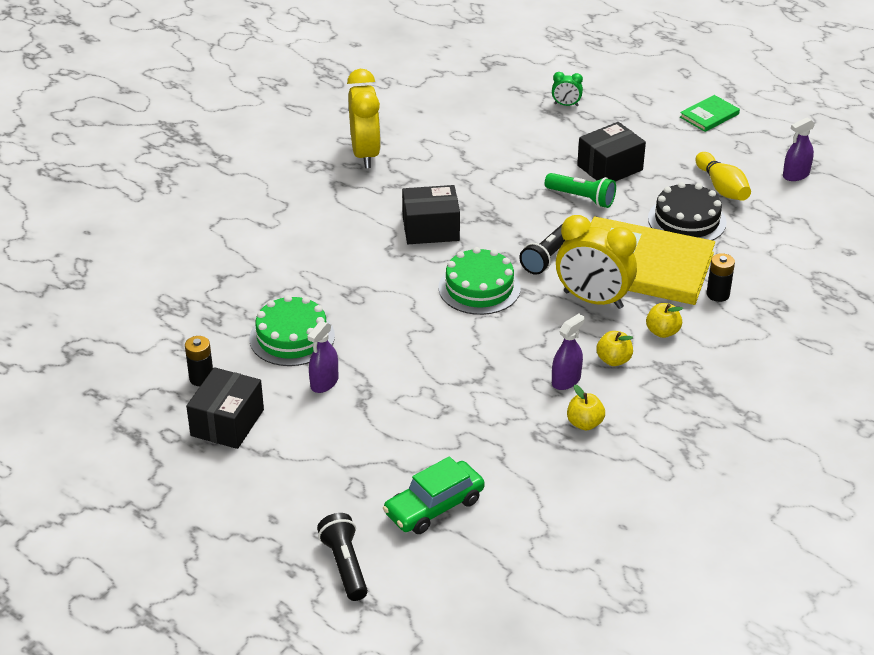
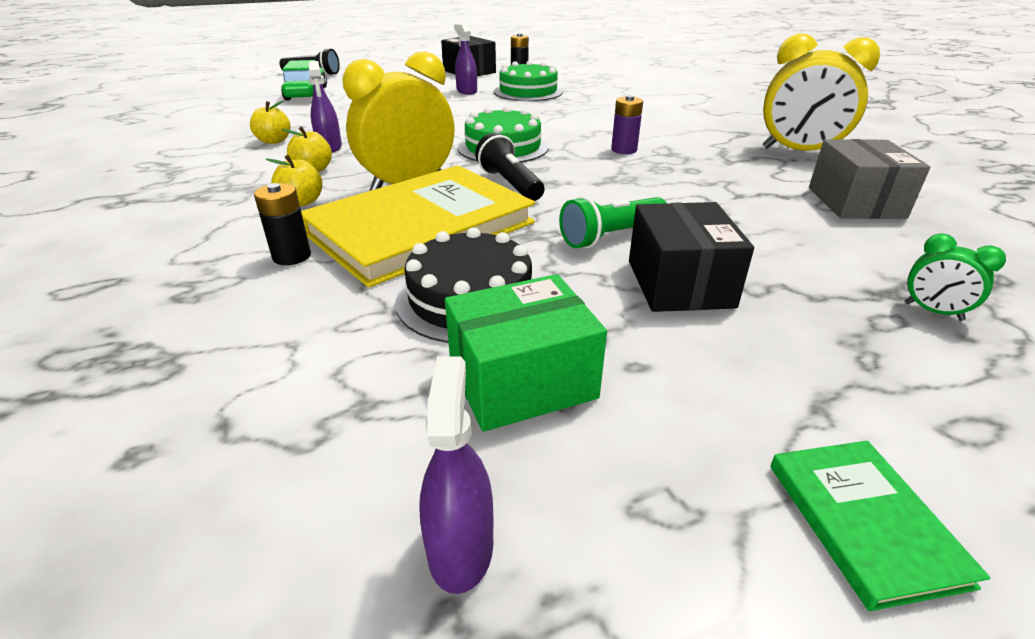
camera: 120 degrees right, 5 degrees down
black box [402,185,460,244] -> purple battery [611,95,643,154]
green clock [552,72,583,106] -> green clock turned 90 degrees counterclockwise [905,233,1006,321]
yellow bowling pin [695,152,751,201] -> green box [445,274,607,432]
none -> grey box [809,139,930,219]

